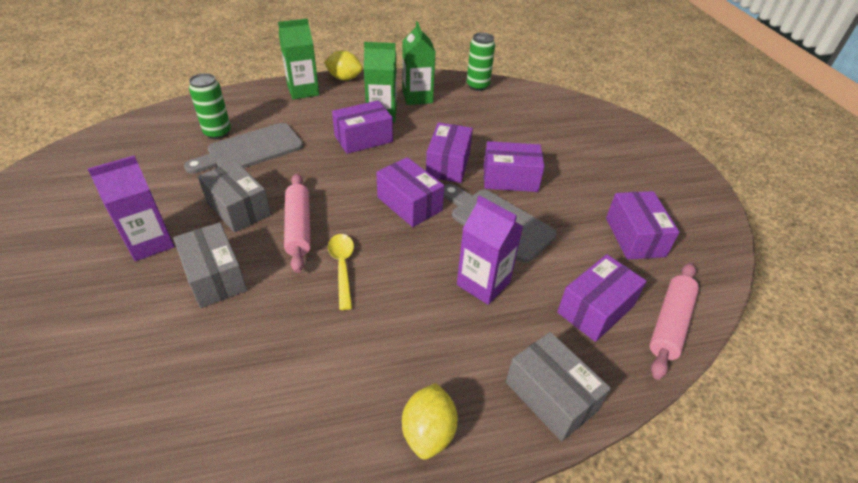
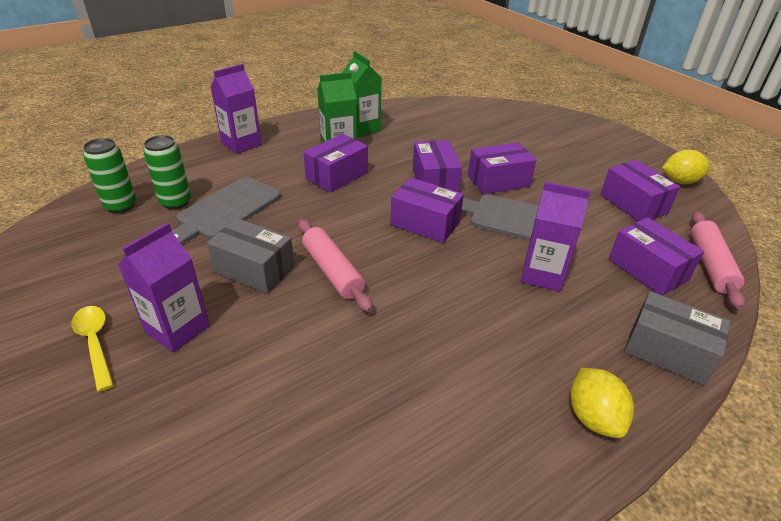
camera: 20 degrees left, 5 degrees down
grey box [173,222,247,308] -> none
green carton [278,19,319,100] -> purple carton [211,64,262,154]
yellow lemon [324,51,363,80] -> yellow lemon moved to [662,149,710,184]
yellow spoon [328,234,354,310] -> yellow spoon moved to [72,306,114,392]
green can [467,33,495,91] -> green can moved to [83,138,136,213]
purple box [557,254,647,342] -> purple box turned 60 degrees counterclockwise [609,217,704,296]

